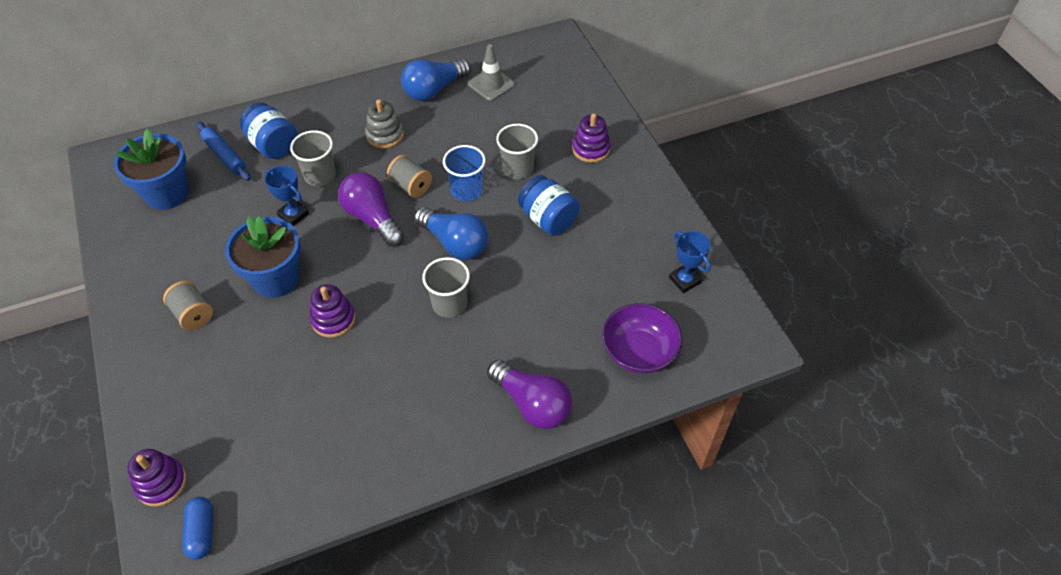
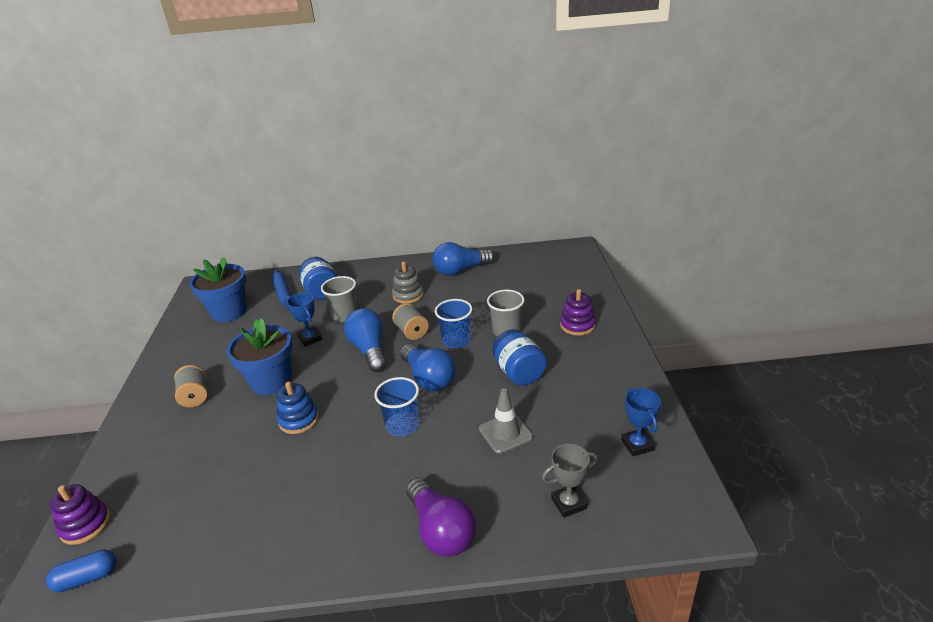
camera: 20 degrees right, 20 degrees down
blue capsule [182,497,213,560] -> blue capsule turned 60 degrees clockwise [46,549,117,592]
purple stacking toy [310,284,356,338] -> blue stacking toy [277,382,319,434]
purple light bulb [338,172,404,246] -> blue light bulb [344,308,387,372]
grey cup [422,257,470,318] -> blue cup [374,377,419,436]
grey traffic cone [468,44,515,101] -> grey traffic cone moved to [479,388,533,454]
purple bowl [602,303,682,374] -> grey trophy [542,444,598,518]

